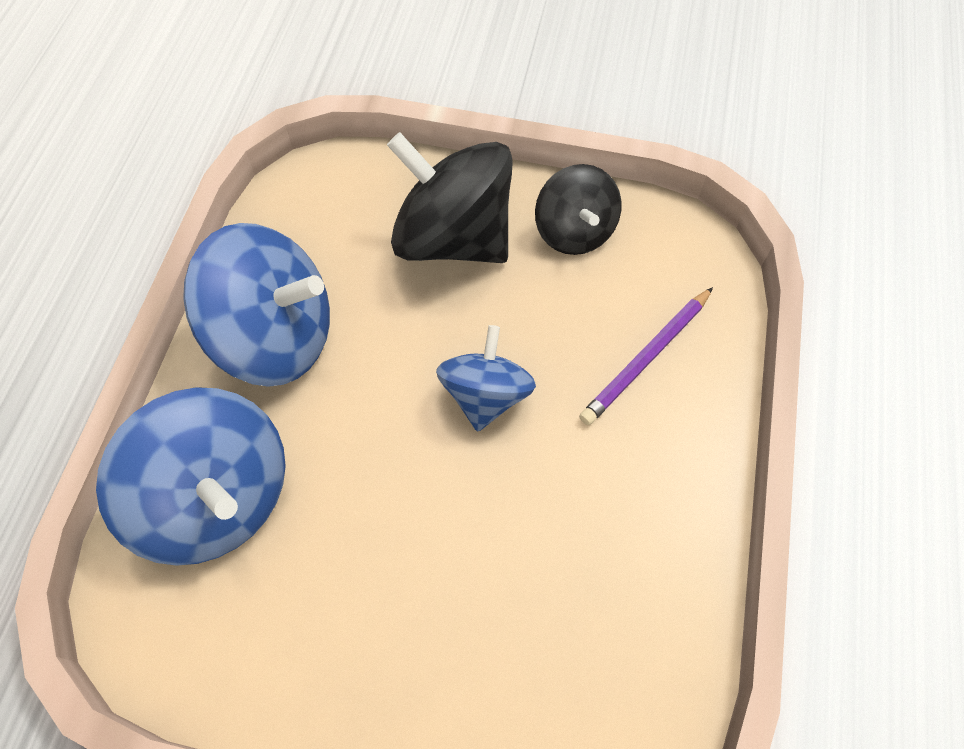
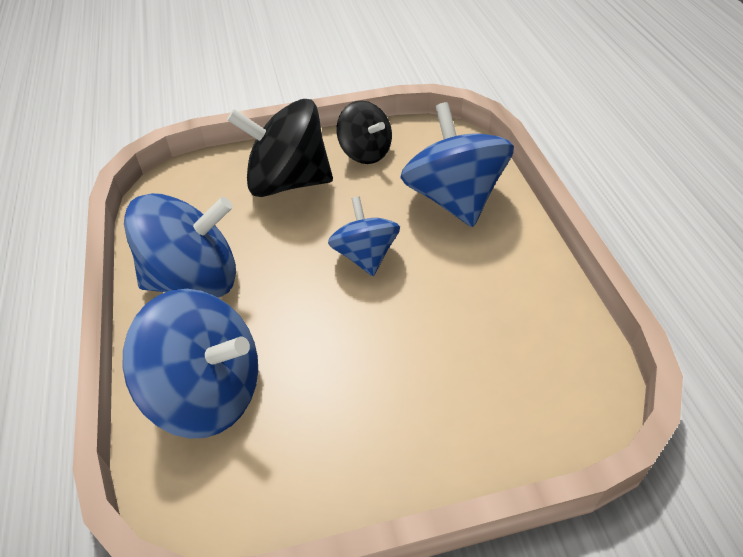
camera: 25 degrees left, 15 degrees down
purple pencil [579,287,713,425] -> blue spinning top [400,102,514,227]

